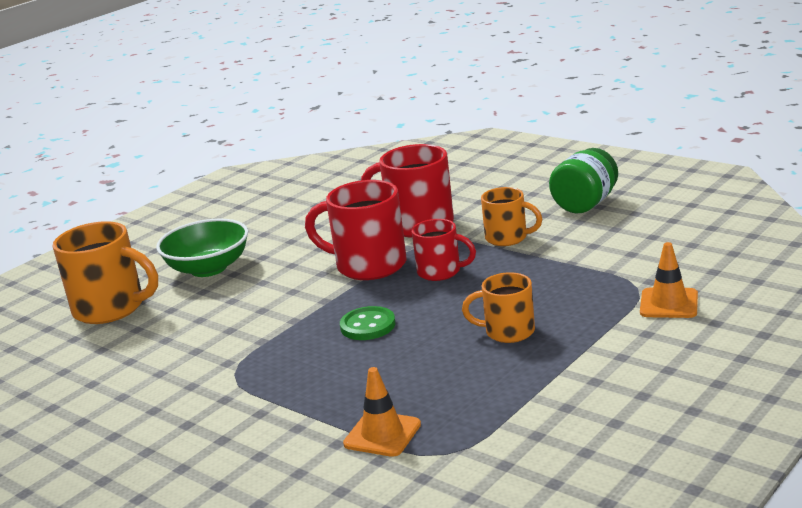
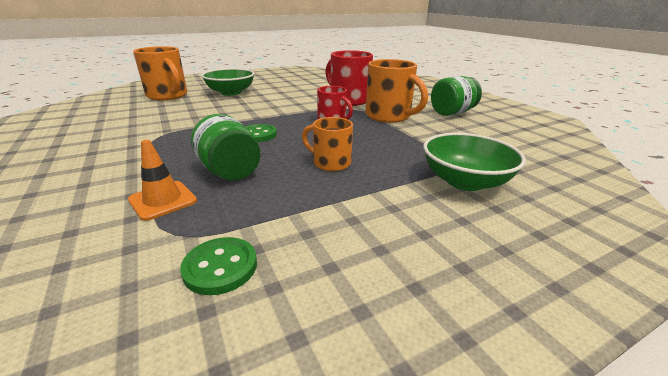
camera: 20 degrees right, 5 degrees up
red mug [305,180,406,280] -> none
orange mug [481,187,542,246] -> orange mug [365,59,428,123], size x1.65
orange traffic cone [640,242,698,318] -> green bowl [423,133,526,191]
none -> green button [180,237,257,295]
none -> green jar [191,114,261,181]

